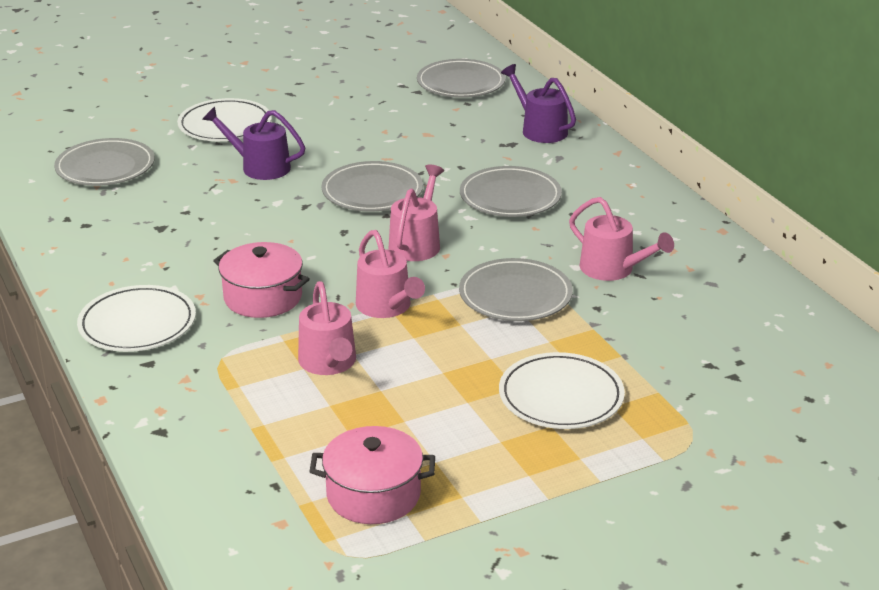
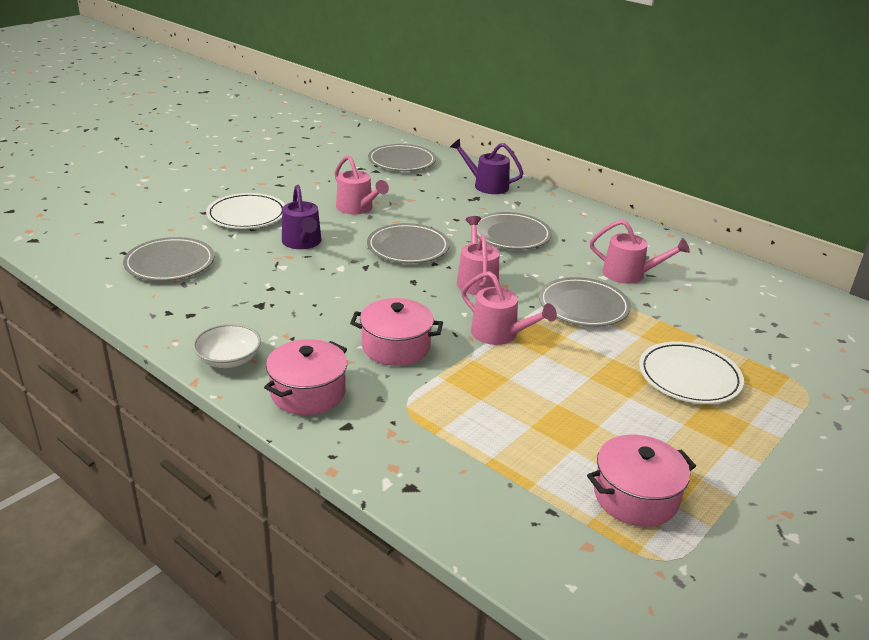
camera: 25 degrees left, 0 degrees up
white plate [77,285,196,352] -> pink pot [264,339,347,415]
purple watering can [202,107,306,180] -> purple watering can turned 105 degrees counterclockwise [282,185,321,249]
pink watering can [298,281,356,375] -> pink watering can moved to [335,155,389,214]
none -> white bowl [193,324,261,368]

